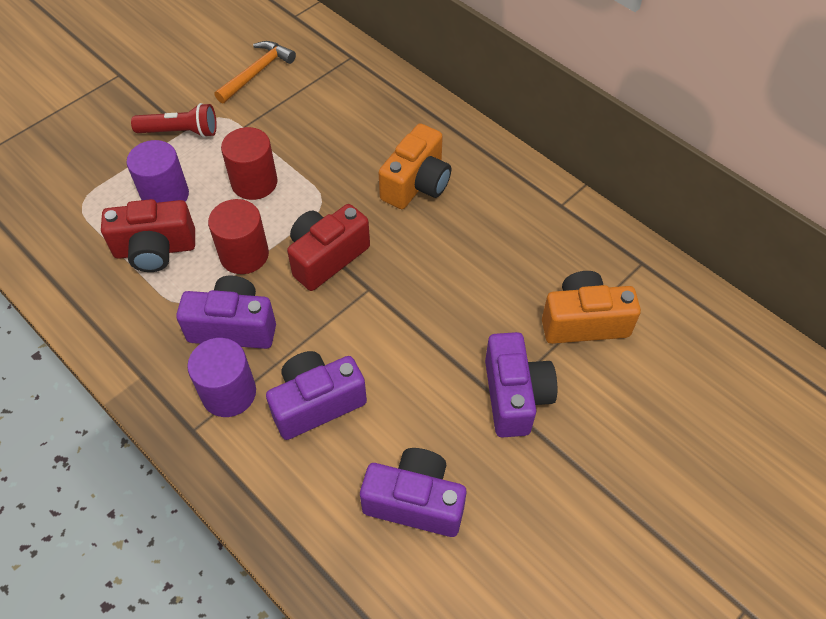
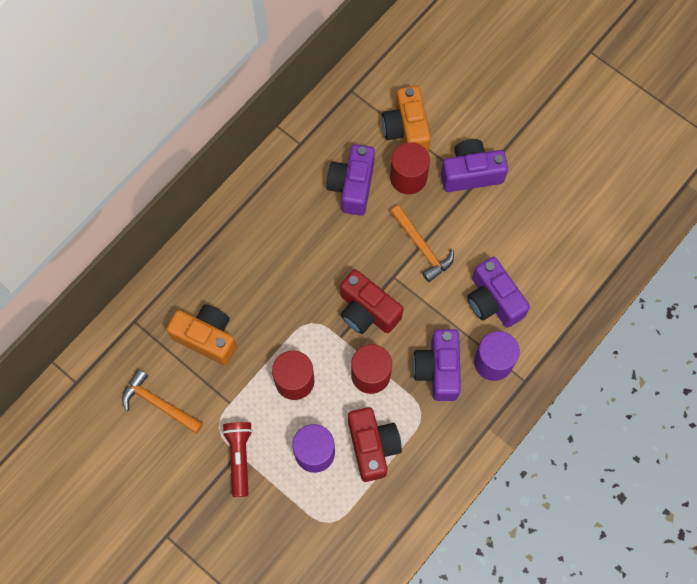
camera: 95 degrees left, 15 degrees up
purple camera [360,448,467,537] -> purple camera moved to [327,144,375,216]
orange camera [378,123,451,209] -> orange camera moved to [166,304,237,365]
none -> red cylinder [390,142,430,194]
none -> orange hammer [390,205,454,282]

